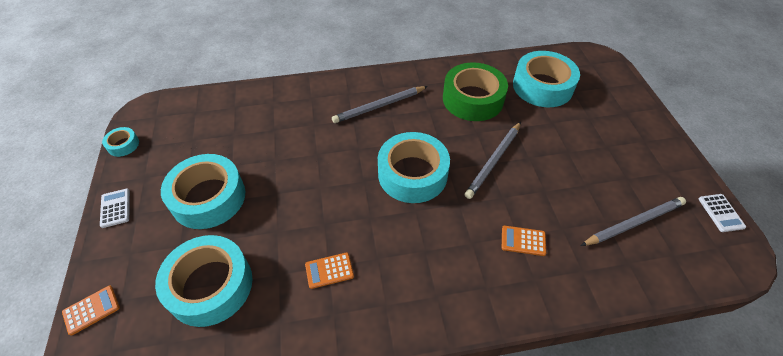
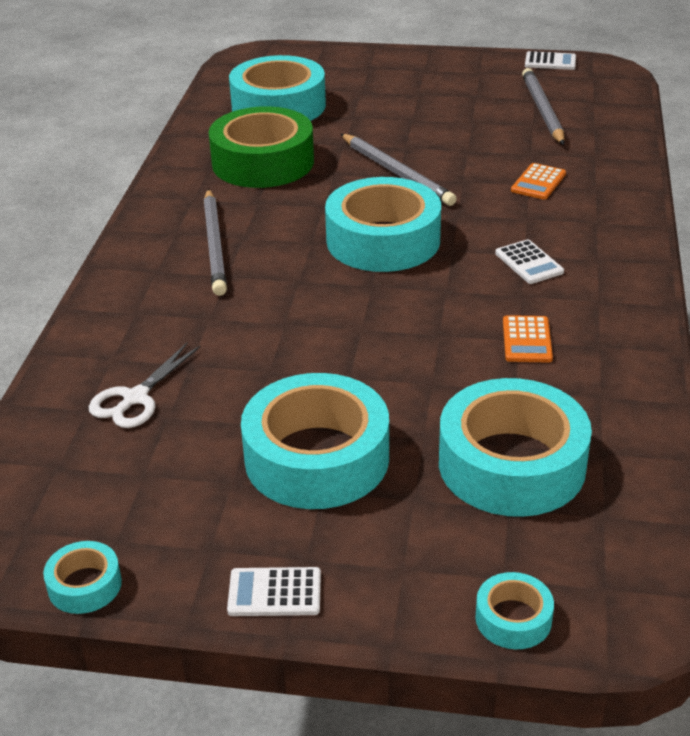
camera: 70 degrees left, 15 degrees down
orange calculator [62,286,120,336] -> turquoise tape [475,572,554,649]
none -> white scissors [89,343,201,428]
none -> white calculator [495,239,564,284]

